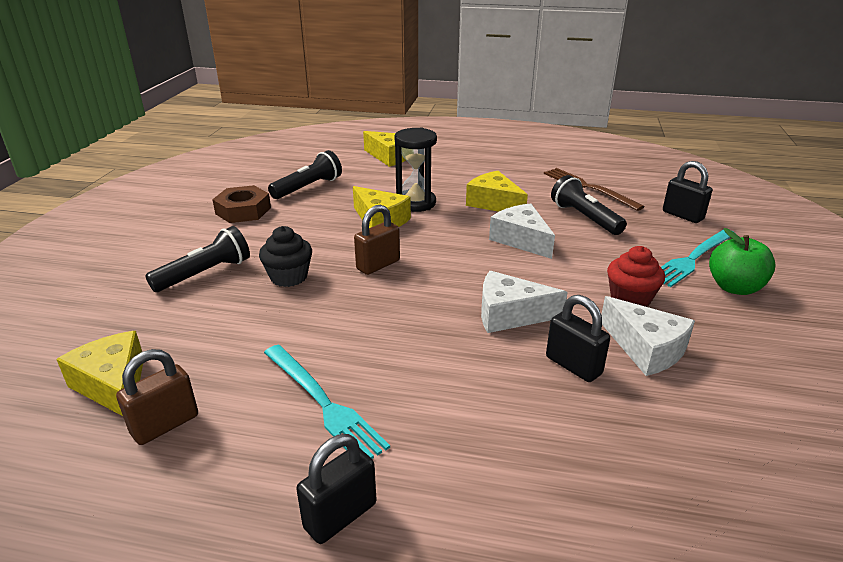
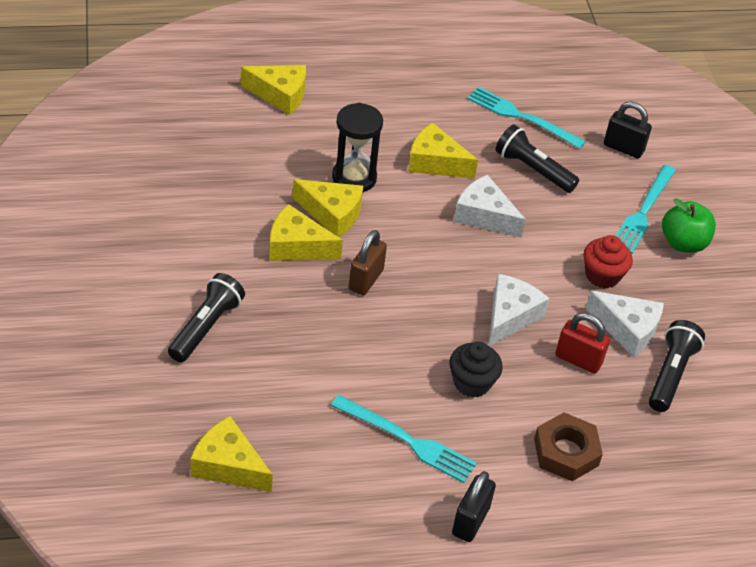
camera: 25 degrees left, 15 degrees up
brown padlock [116,349,198,445] -> none
brown nut [212,185,271,223] -> brown nut moved to [534,412,603,481]
black cupcake [259,226,312,287] -> black cupcake moved to [449,342,503,398]
black flashlight [268,150,342,199] -> black flashlight moved to [649,320,705,412]
white cheese [481,271,568,333] -> white cheese turned 135 degrees clockwise [489,274,550,347]
brown fork [544,168,645,211] -> turquoise fork [467,87,586,149]
black padlock [546,295,610,382] -> red padlock [555,313,610,374]
none -> yellow cheese [269,204,343,261]

